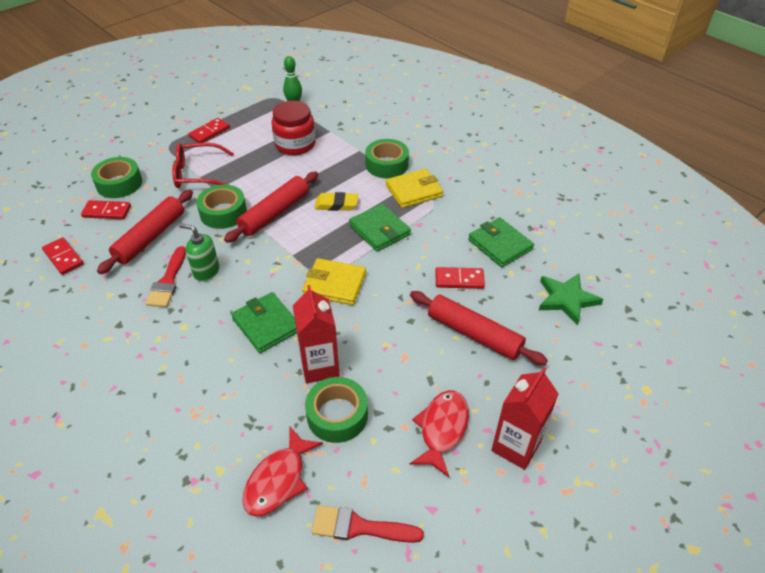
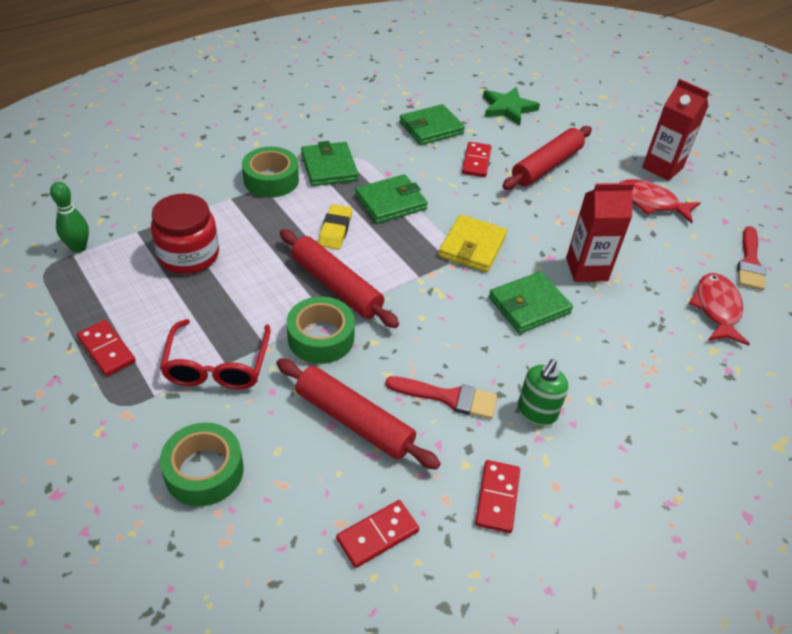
camera: 85 degrees left, 0 degrees up
red domino [81,200,131,219] -> red domino moved to [475,460,520,533]
green soap dispenser [179,223,220,282] -> green soap dispenser moved to [518,359,569,426]
red fish [242,426,323,517] -> red fish turned 120 degrees counterclockwise [689,273,750,346]
green tape [305,377,368,443] -> none
yellow wallet [386,169,444,208] -> green wallet [301,141,359,186]

